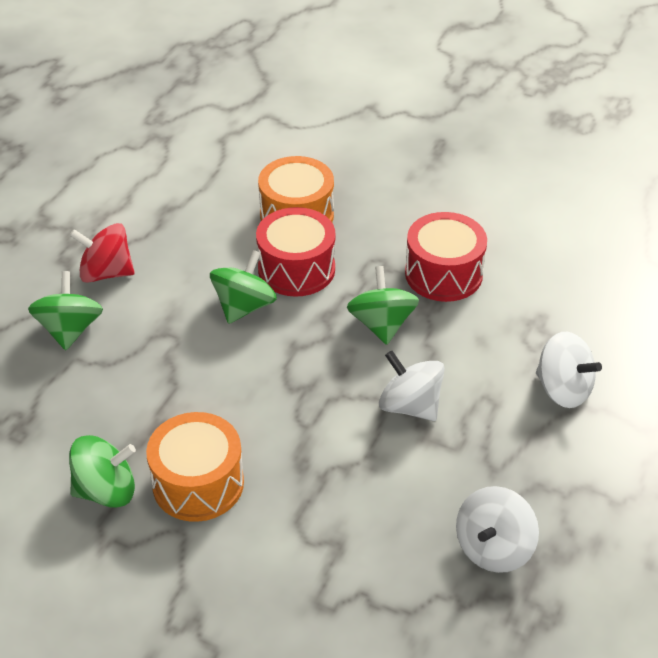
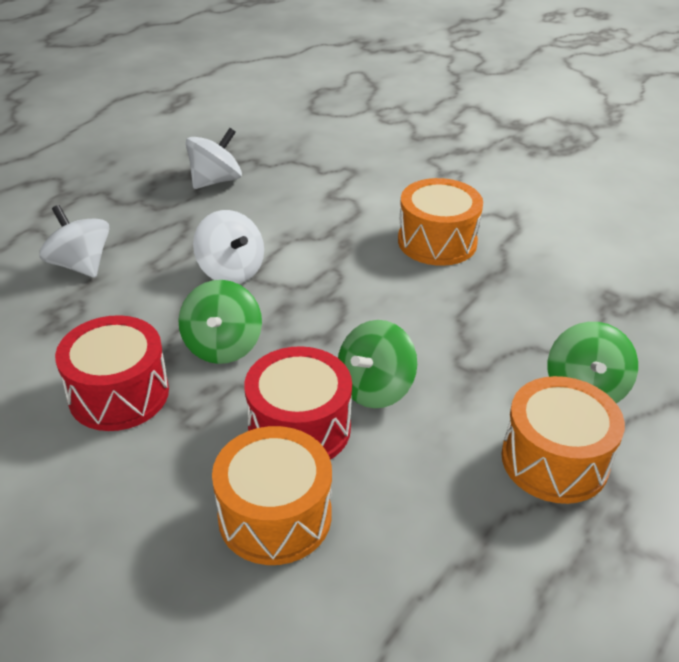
camera: 170 degrees left, 5 degrees down
green spinning top [69,435,136,508] -> none
red spinning top [70,223,135,283] -> orange drum [501,376,625,504]

